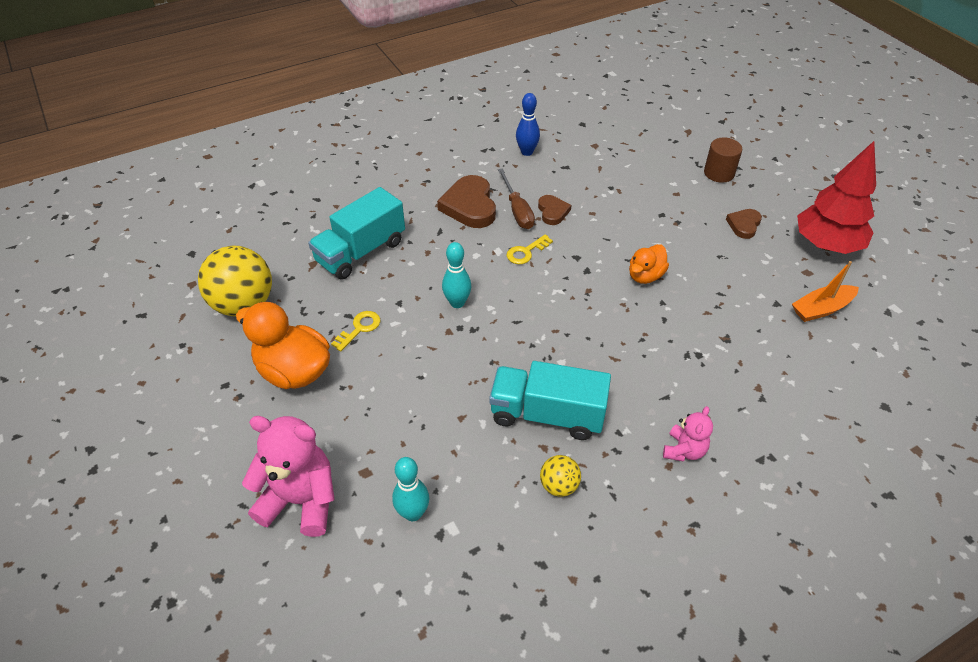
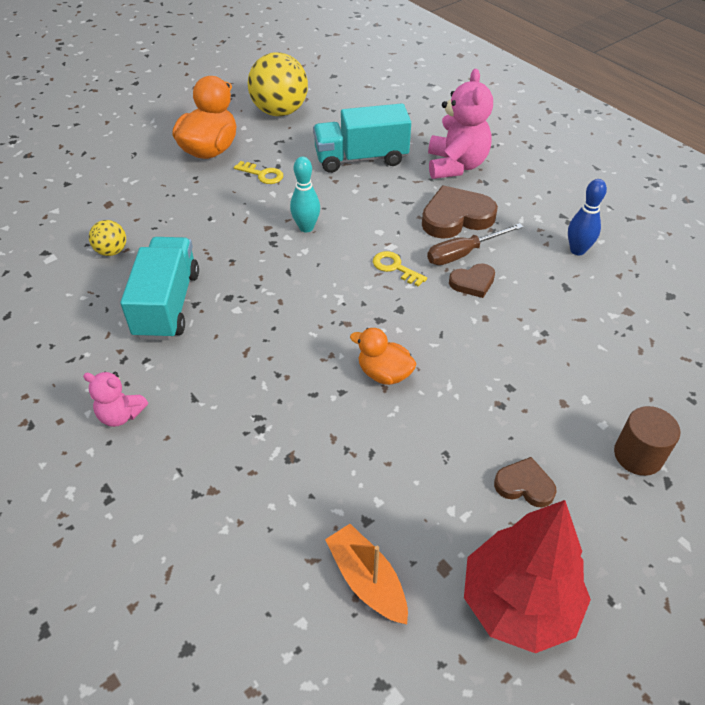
camera: 80 degrees right, 0 degrees up
pink teddy bear [242,416,335,537] -> pink teddy bear moved to [428,69,493,179]
turquoise truck [308,187,405,279] -> turquoise truck turned 45 degrees counterclockwise [313,103,411,173]
turquoise bowling pin [392,457,429,521] -> none
yellow ball [540,455,581,497] -> yellow ball moved to [89,220,126,256]

